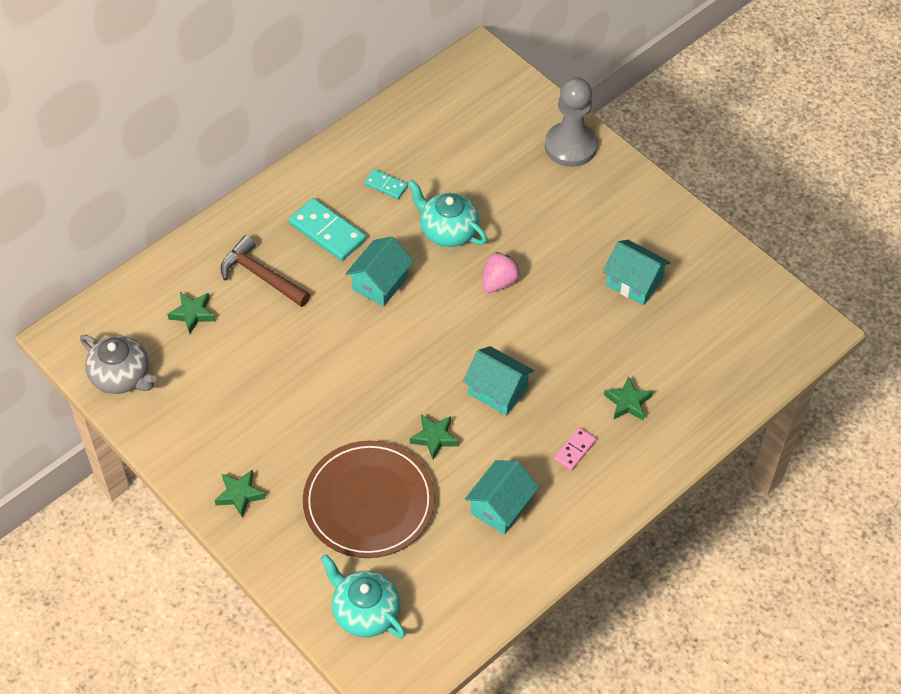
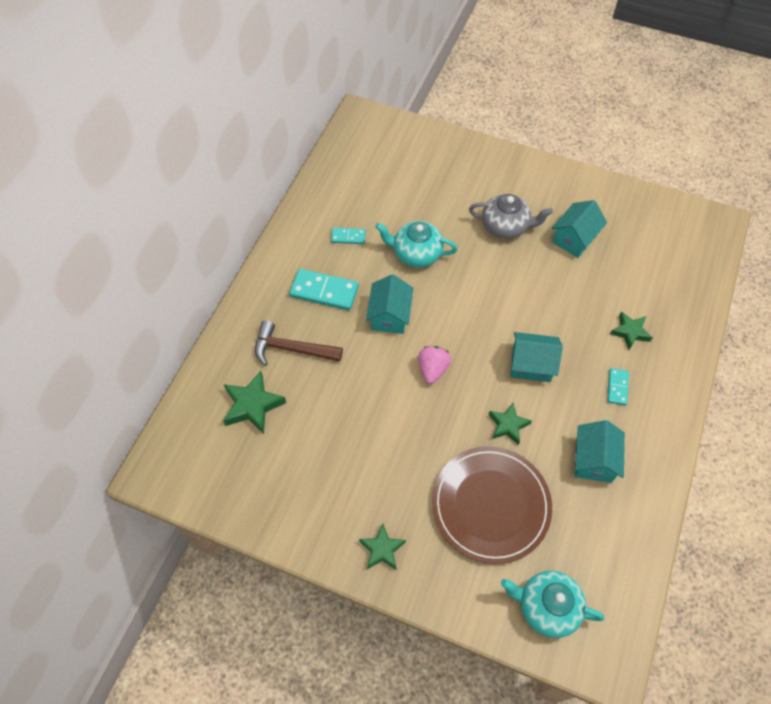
camera: 25 degrees left, 5 degrees up
grey teapot [80,335,157,394] -> grey teapot moved to [469,194,553,239]
green star [167,292,215,334] -> green star [223,371,286,434], size x1.51
pink strawberry [483,252,520,293] -> pink strawberry moved to [418,346,451,384]
grey pawn [545,77,598,167] -> none
pink domino [554,428,596,471] -> turquoise domino [608,368,629,405]
turquoise house [603,240,671,305] -> turquoise house turned 60 degrees counterclockwise [552,200,607,258]

